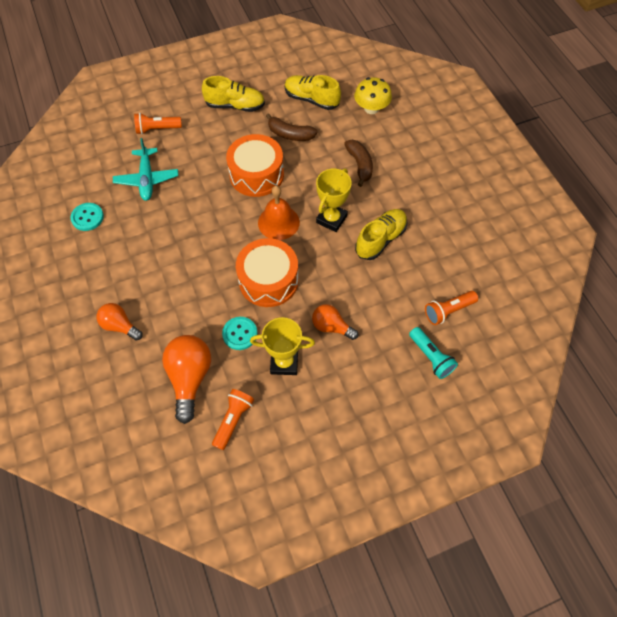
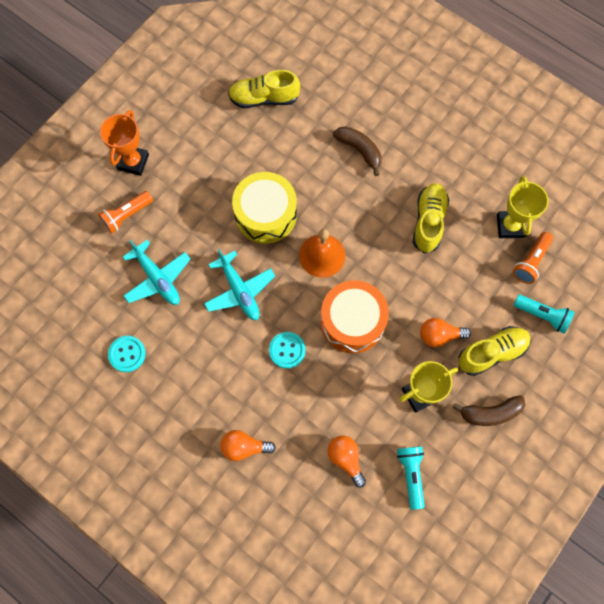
camera: 30 degrees left, 10 degrees up
orange light bulb [162,335,211,424] -> orange light bulb [328,436,366,488], size x0.61
yellow shoe [202,76,265,112] -> yellow shoe moved to [458,326,531,376]
orange flashlight [212,389,254,450] -> turquoise flashlight [397,447,425,509]
turquoise button [222,317,258,350] -> turquoise button moved to [269,332,306,369]
orange drum [226,134,284,197] -> yellow drum [232,172,297,244]
brown banana [266,113,318,141] -> brown banana moved to [453,395,525,426]
yellow trophy [316,168,352,232] -> yellow trophy moved to [497,176,548,238]
yellow mushroom [354,77,392,114] -> none
none -> orange trophy [100,110,149,176]
none -> turquoise plane [204,249,275,320]

